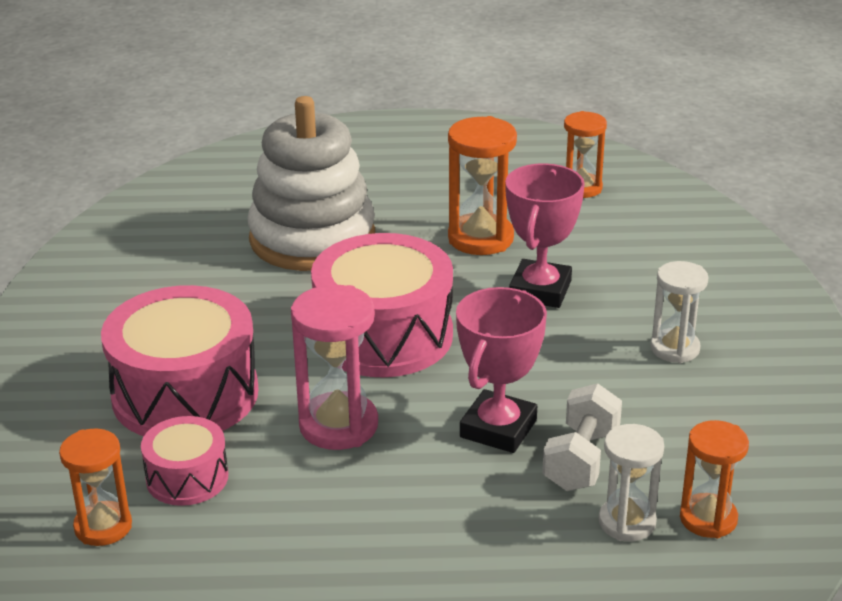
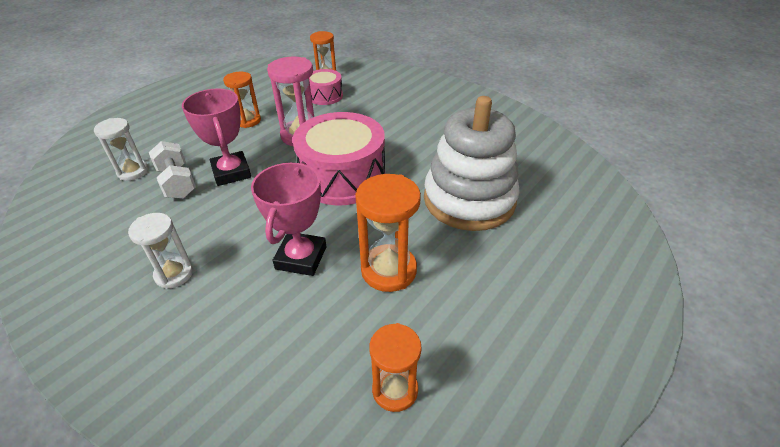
camera: 130 degrees right, 10 degrees up
pink drum [101,285,258,436] -> none
pink trophy [505,163,585,308] -> pink trophy turned 45 degrees clockwise [251,162,326,276]
orange hourglass [680,420,749,538] -> orange hourglass moved to [223,72,261,128]

